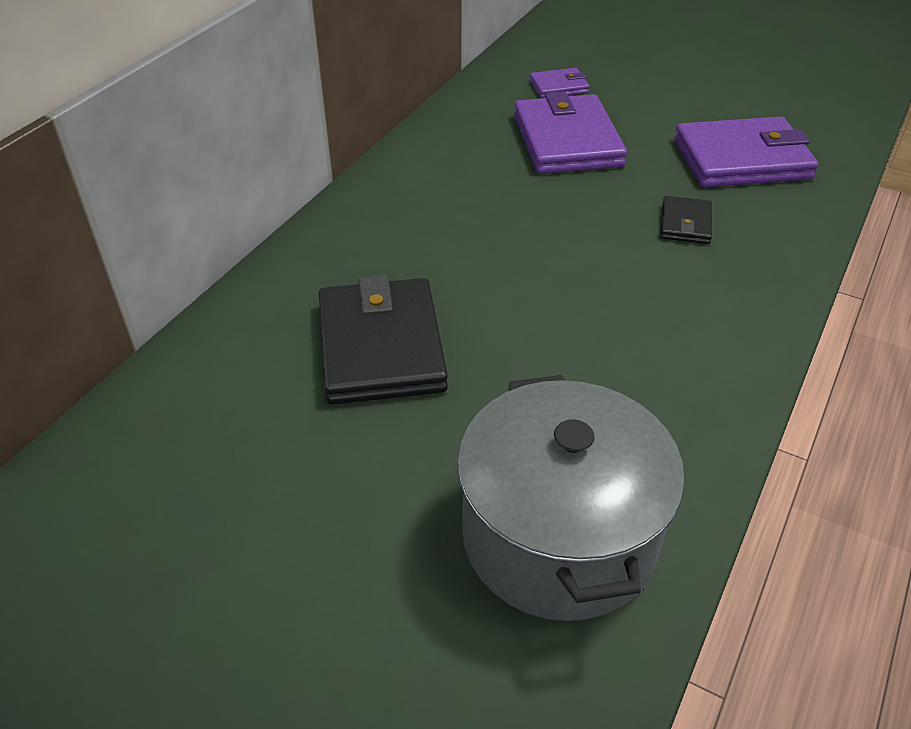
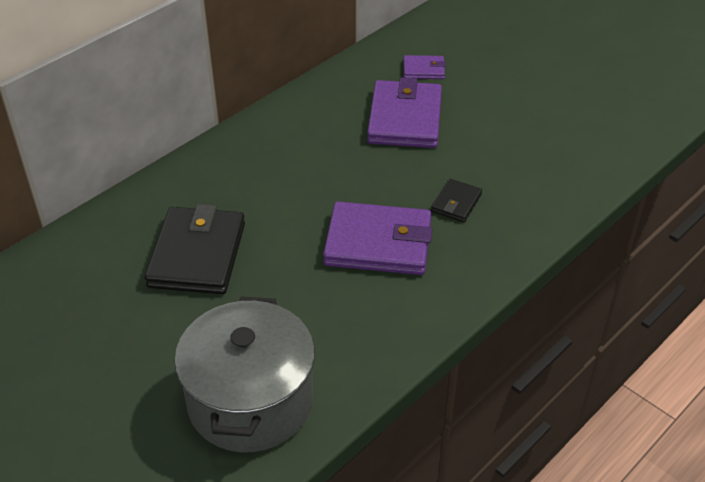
camera: 15 degrees right, 0 degrees up
purple wallet [674,117,818,187] -> purple wallet moved to [323,201,432,275]

